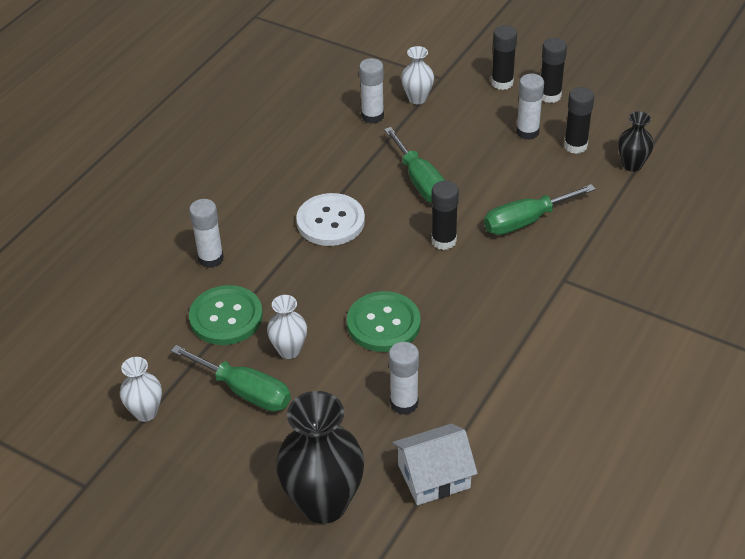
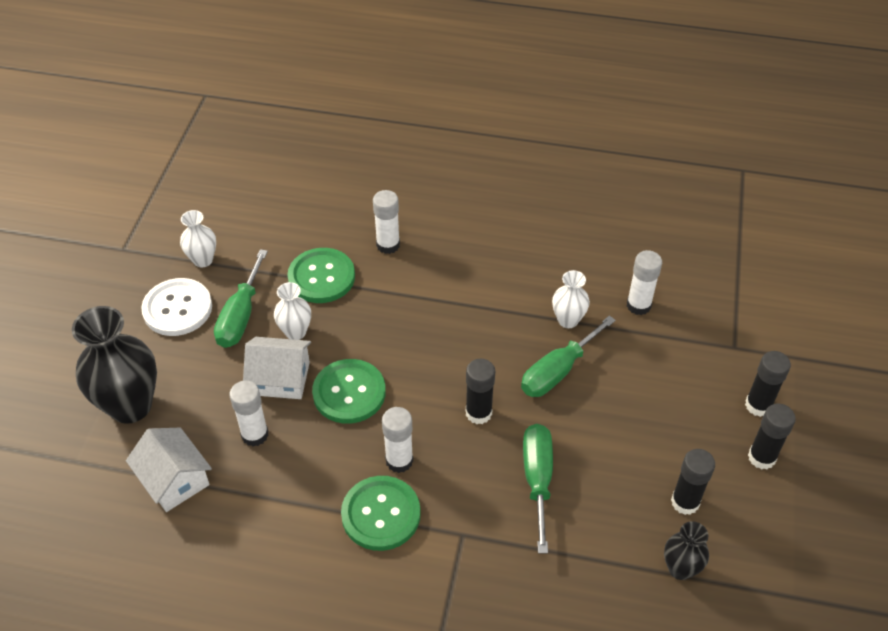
camera: 70 degrees right, 5 degrees up
white button [296,193,365,246] -> white button moved to [141,278,212,336]
white vase [401,46,434,104] -> white vase moved to [552,270,590,328]
green screwdriver [484,184,596,235] -> green screwdriver turned 45 degrees clockwise [523,424,553,553]
white glue stick [516,74,544,140] -> white glue stick moved to [382,407,413,473]
none -> white house [243,337,311,399]
none -> green button [341,476,421,551]

